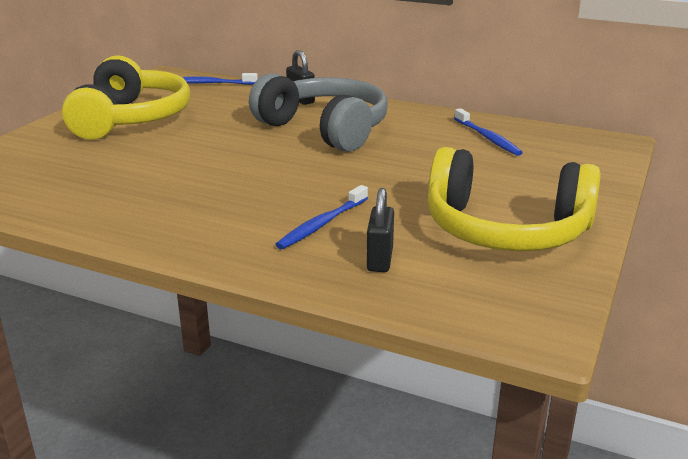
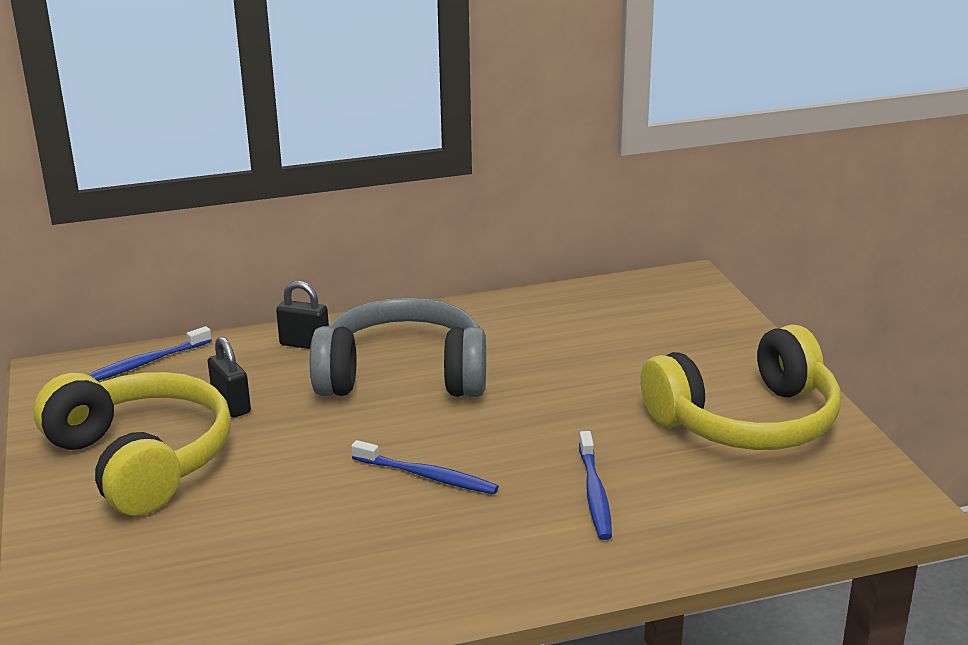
camera: 40 degrees left, 0 degrees up
black padlock [366,188,394,272] -> black padlock moved to [208,337,251,418]
blue toothbrush [454,108,523,156] -> blue toothbrush moved to [351,440,499,494]

